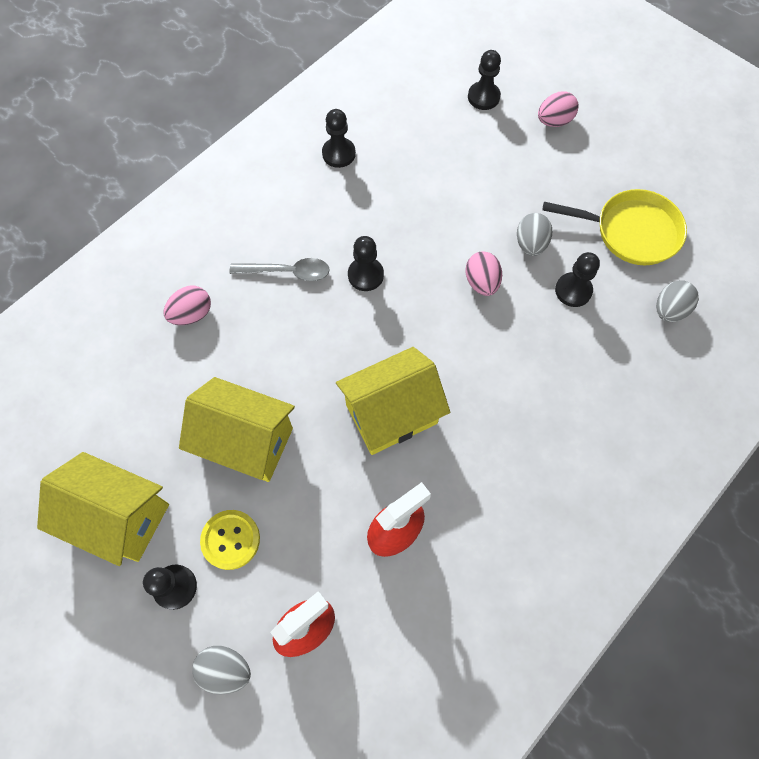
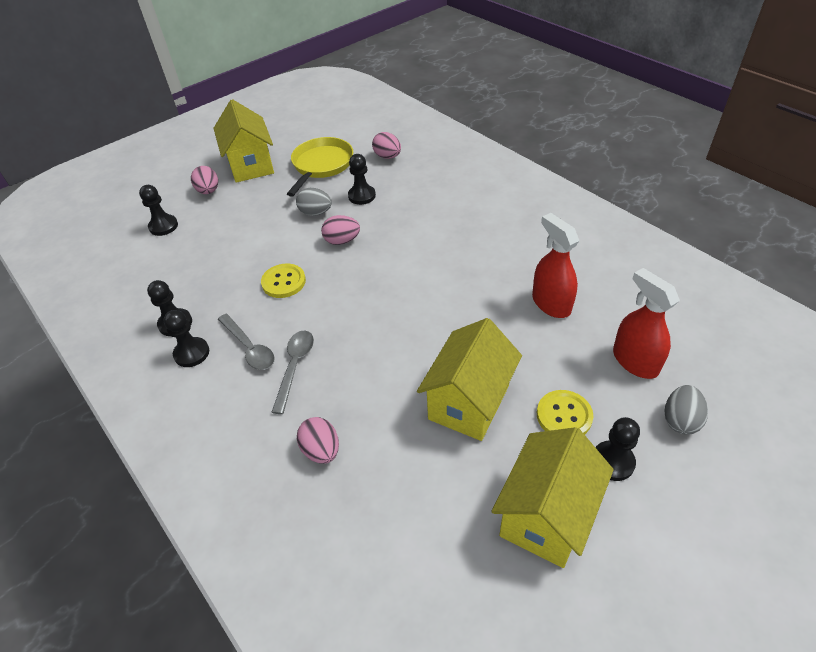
camera: 80 degrees left, 20 degrees down
yellow house [336,347,450,455] -> yellow house moved to [213,99,274,183]
black pawn [348,236,384,291] -> black pawn moved to [163,310,209,367]
grey egg [656,280,699,322] -> pink egg [372,132,401,159]
none -> grey spoon [218,314,275,370]
none -> yellow button [261,264,306,298]

